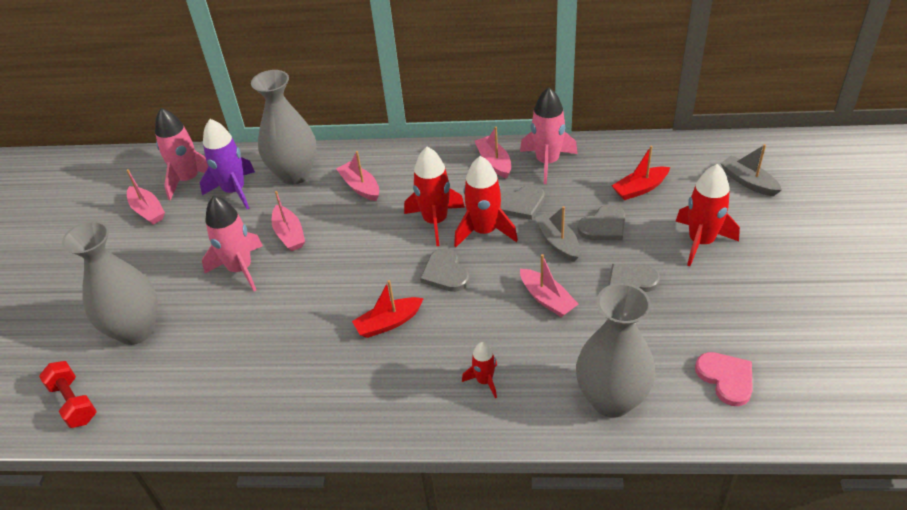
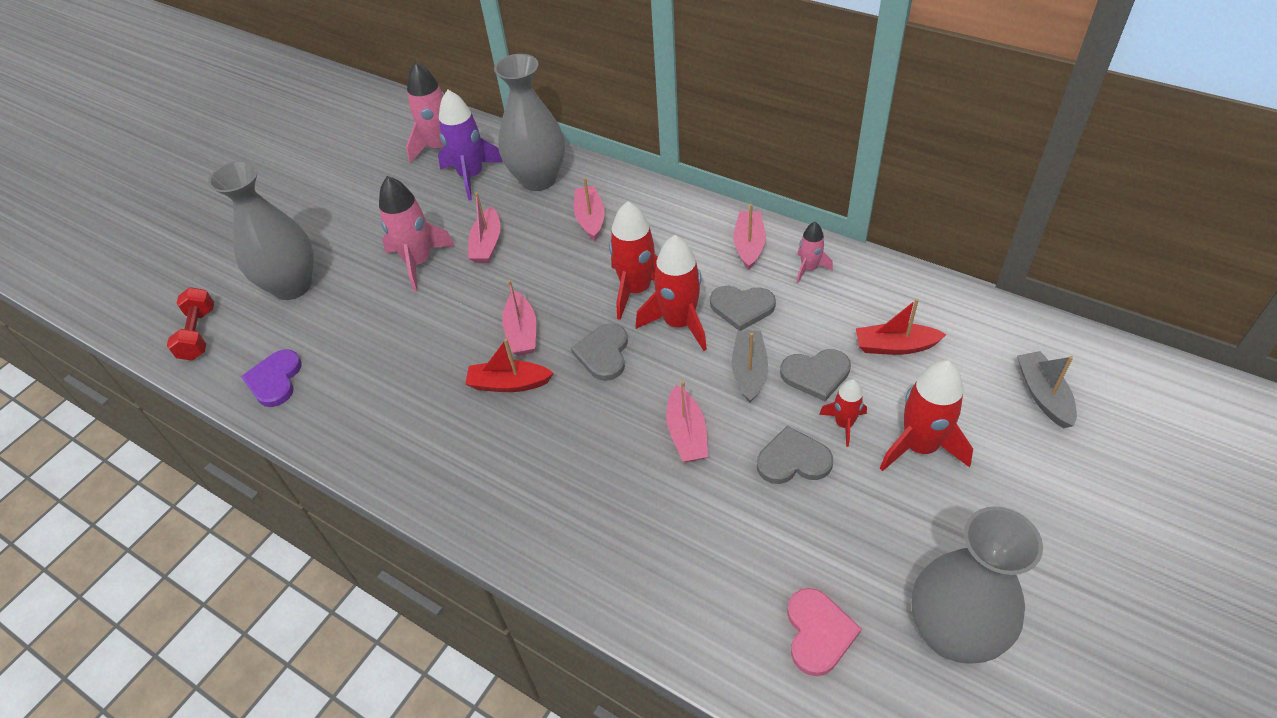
camera: 30 degrees right, 5 degrees up
pink boat [127,169,165,225] -> pink boat moved to [502,280,536,356]
red rocket [462,342,497,398] -> red rocket moved to [819,379,867,447]
pink rocket [520,87,578,184] -> pink rocket [797,222,833,283], size x0.55
grey vase [576,283,655,418] -> grey vase moved to [911,506,1043,663]
none -> purple heart [241,349,302,407]

